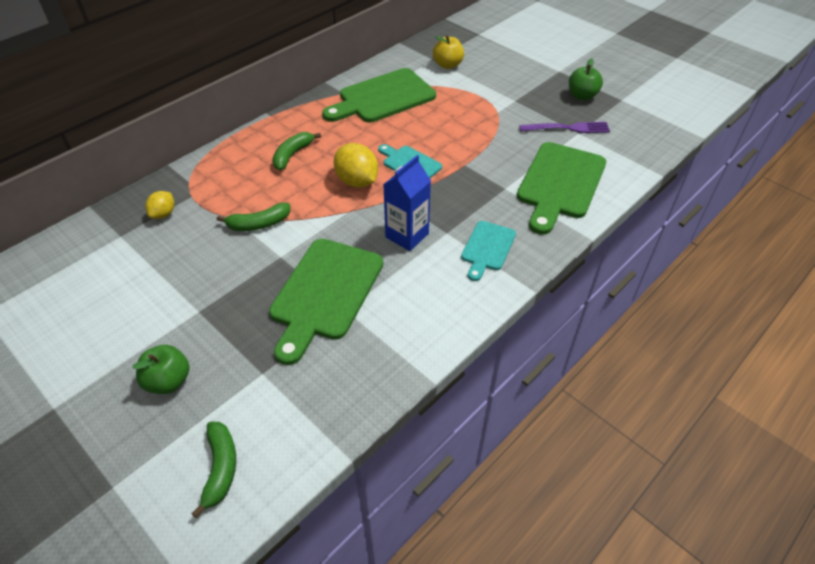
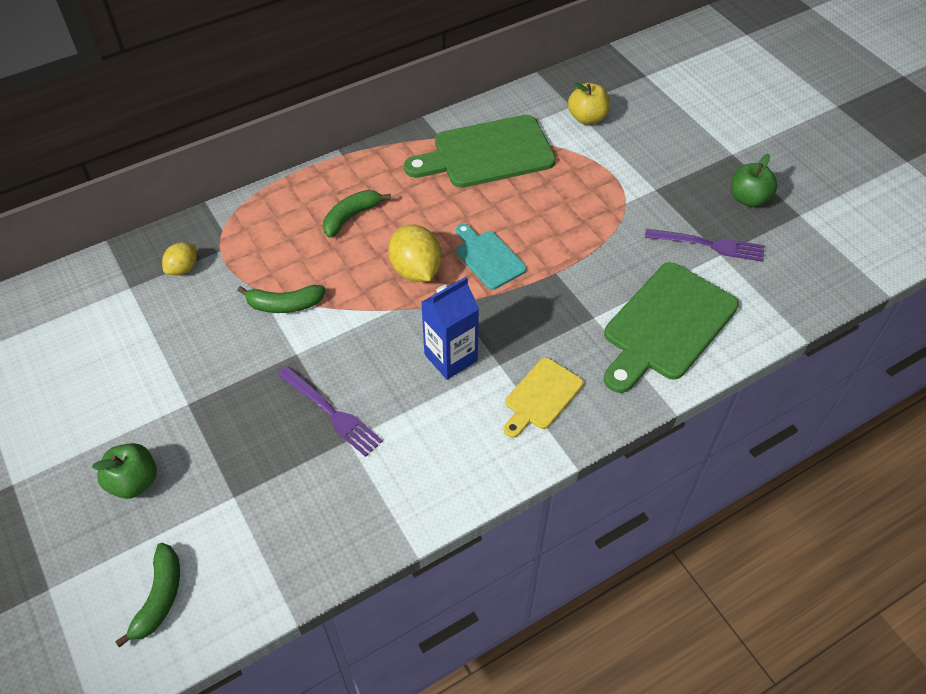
camera: 15 degrees right, 5 degrees up
green cutting board [269,239,383,365] -> purple fork [278,366,383,457]
turquoise cutting board [461,221,516,281] -> yellow cutting board [504,358,583,438]

